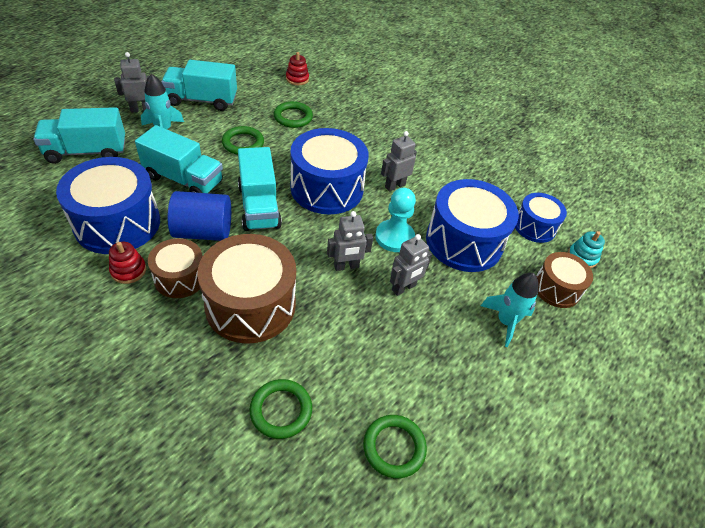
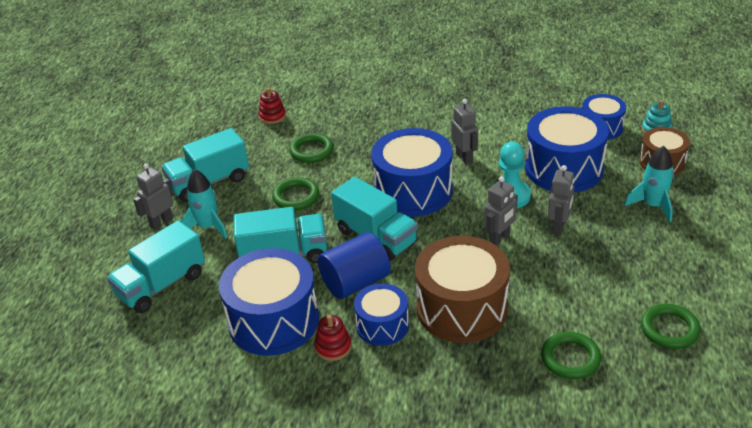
camera: 25 degrees left, 10 degrees down
brown drum [148,238,203,298] -> blue drum [354,283,409,346]
grey robot [381,131,417,191] -> grey robot turned 135 degrees clockwise [451,99,478,165]

